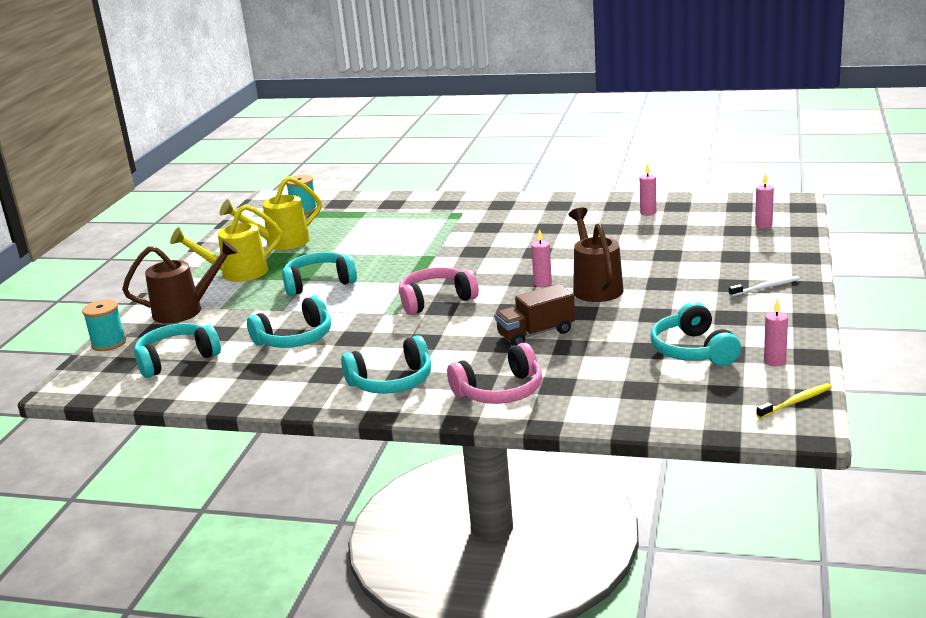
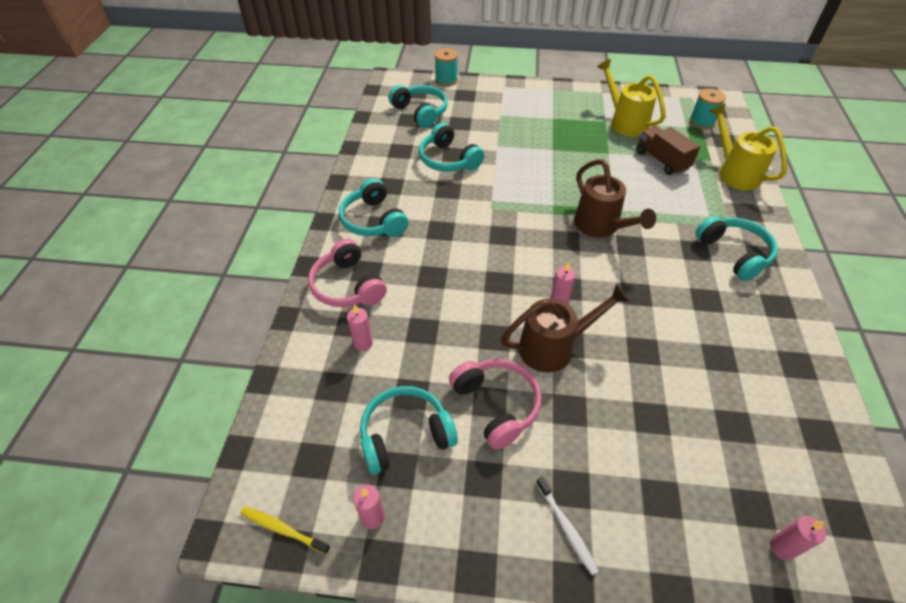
camera: 80 degrees right, 25 degrees up
brown watering can [122,240,238,324] -> brown watering can moved to [574,159,656,238]
yellow watering can [170,204,282,282] -> yellow watering can moved to [709,103,787,190]
turquoise headphones [282,252,357,296] -> turquoise headphones moved to [695,216,778,281]
pink headphones [399,267,479,315] -> pink headphones moved to [449,359,541,450]
brown truck [495,284,575,345] -> brown truck moved to [637,126,700,175]
pink candle [640,163,656,216] -> pink candle moved to [347,304,373,351]
yellow toothbrush [756,383,832,419] -> yellow toothbrush turned 150 degrees clockwise [241,506,330,555]

